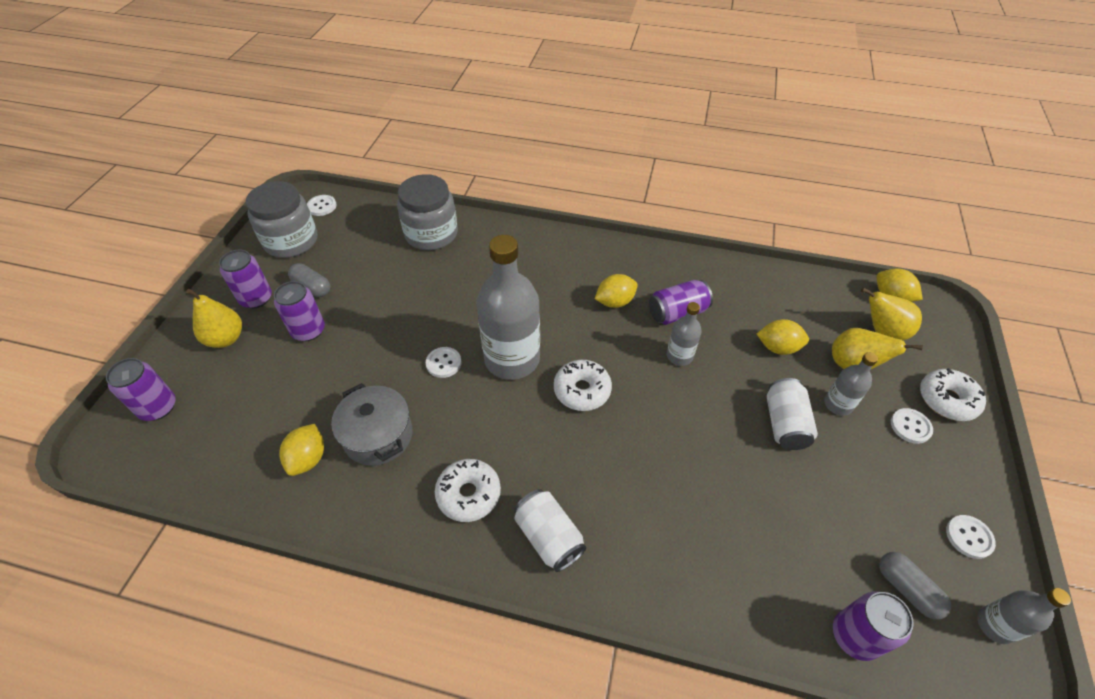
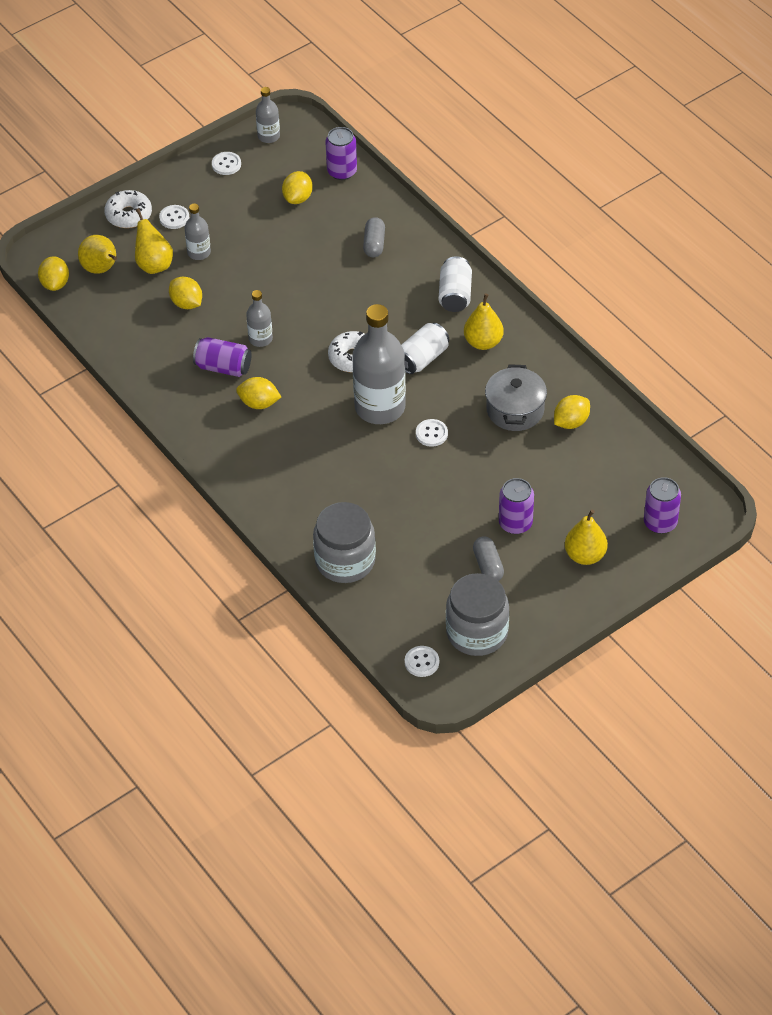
camera: 140 degrees left, 0 degrees up
purple can [219,249,272,309] -> none
white donut [435,459,501,522] -> yellow pear [464,293,503,350]
white can [767,378,818,450] -> white can moved to [401,323,449,374]
grey capsule [879,552,951,620] -> grey capsule moved to [363,217,385,257]
none -> yellow lemon [282,171,313,204]

